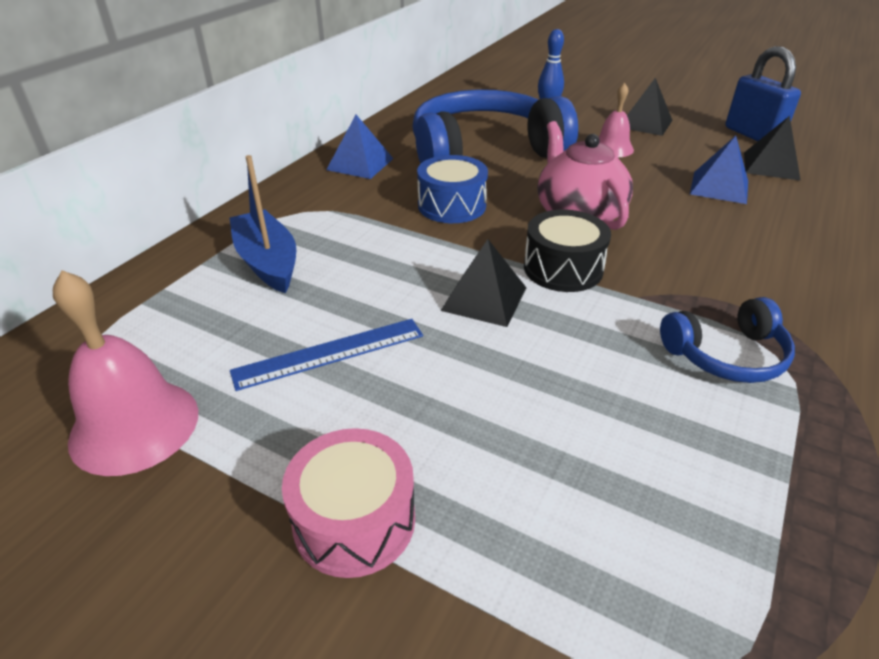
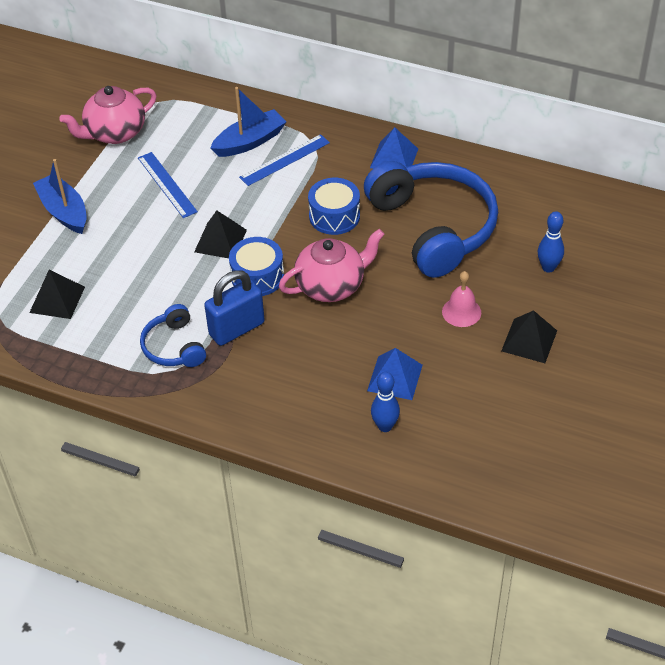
camera: 85 degrees right, 10 degrees up
pink bell [53,270,198,476] -> pink teapot [59,86,156,144]
pink drum [282,428,415,578] -> blue boat [33,159,86,234]
black drum [524,210,611,292] -> blue drum [229,237,284,296]
blue padlock [726,46,801,141] -> blue padlock moved to [204,270,265,346]
black pyramid [744,116,801,181] -> black pyramid moved to [29,270,85,319]
none -> blue ruler [239,134,330,186]
none -> blue bowling pin [371,372,400,432]

